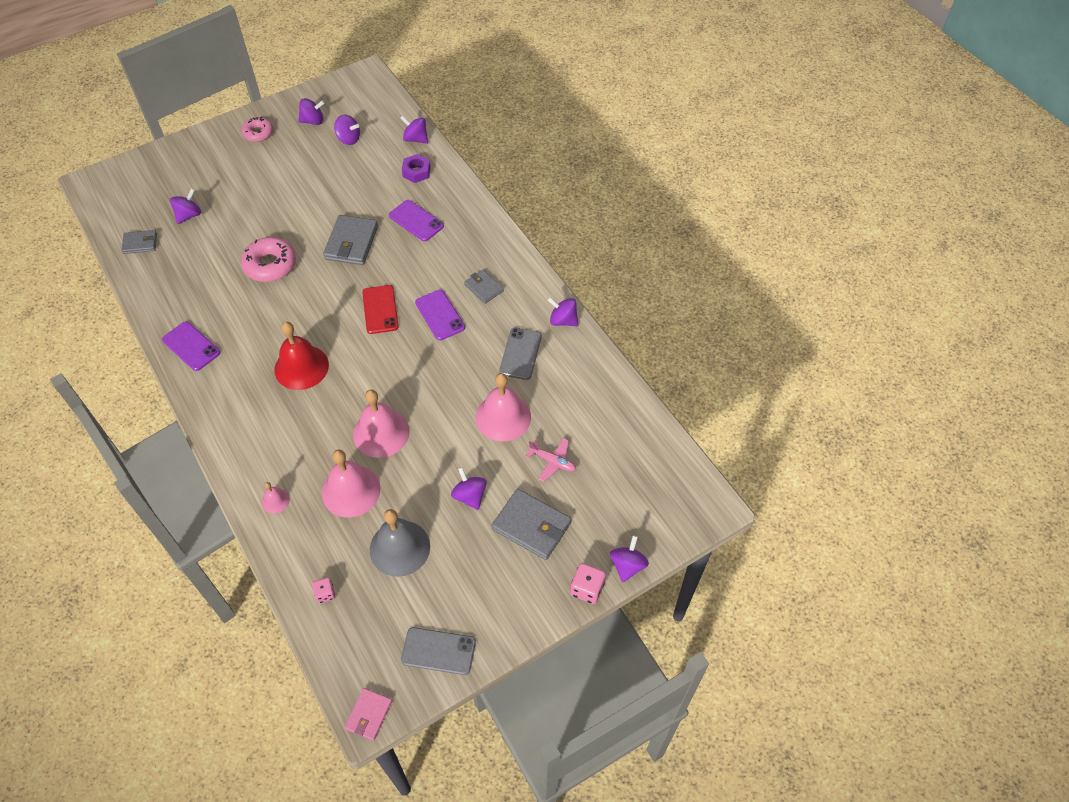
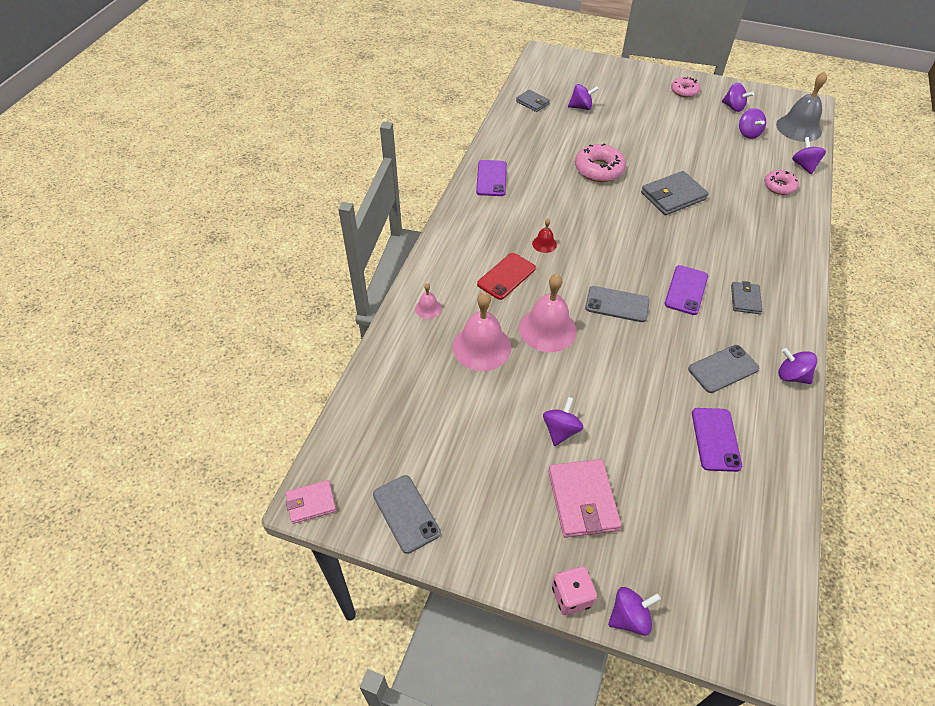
camera: 50 degrees right, 5 degrees down
red bell [274,322,329,390] -> red bell [532,218,557,253], size x0.47
pink dice [312,577,335,603] -> none
red phone [362,285,399,334] -> red phone moved to [477,253,536,300]
grey bell [370,509,430,577] -> grey bell moved to [776,71,827,142]
purple phone [389,200,444,241] -> purple phone moved to [692,408,742,472]
purple nut [402,154,431,183] -> pink donut [764,170,799,195]
pink bell [475,373,531,441] -> none
grey wallet [492,489,571,560] -> pink wallet [548,459,621,538]
pink plane [526,438,576,482] -> none
purple spinning top [548,297,579,326] -> purple spinning top turned 45 degrees counterclockwise [779,348,817,384]
none -> grey phone [585,286,650,322]

